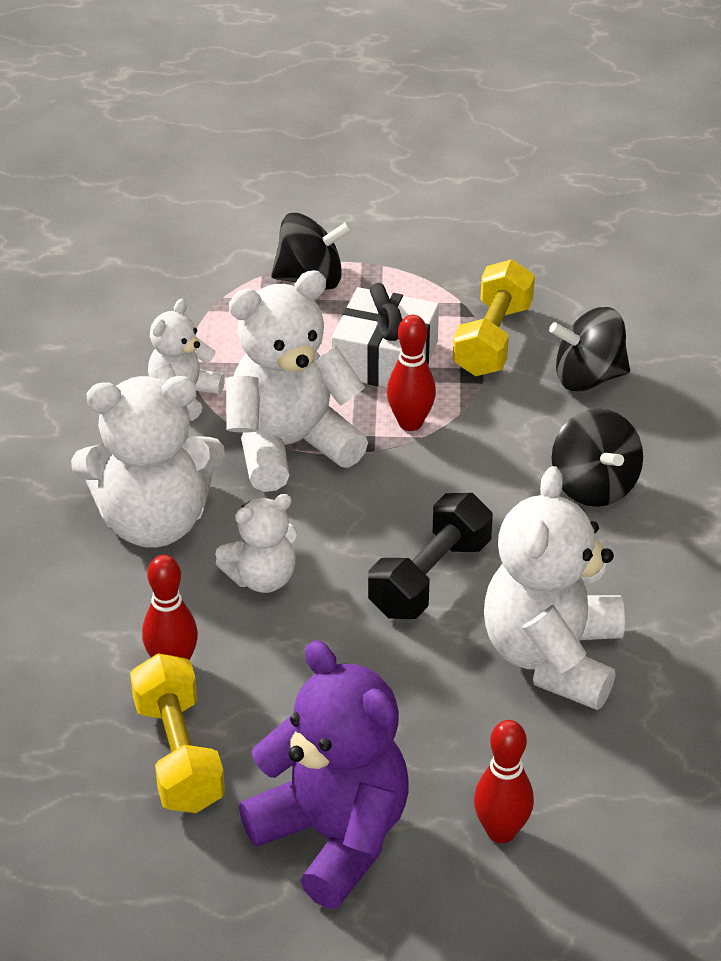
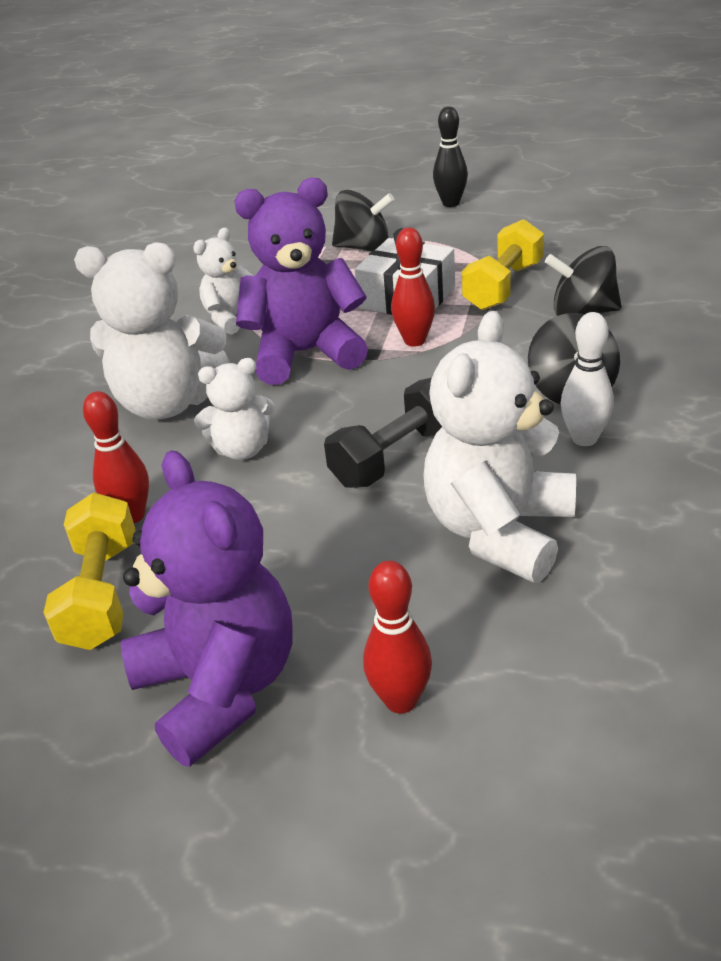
camera: 15 degrees right, 5 degrees down
white teddy bear [226,270,368,492] -> purple teddy bear [234,178,368,385]
none -> black bowling pin [433,106,468,207]
none -> white bowling pin [561,312,614,446]

